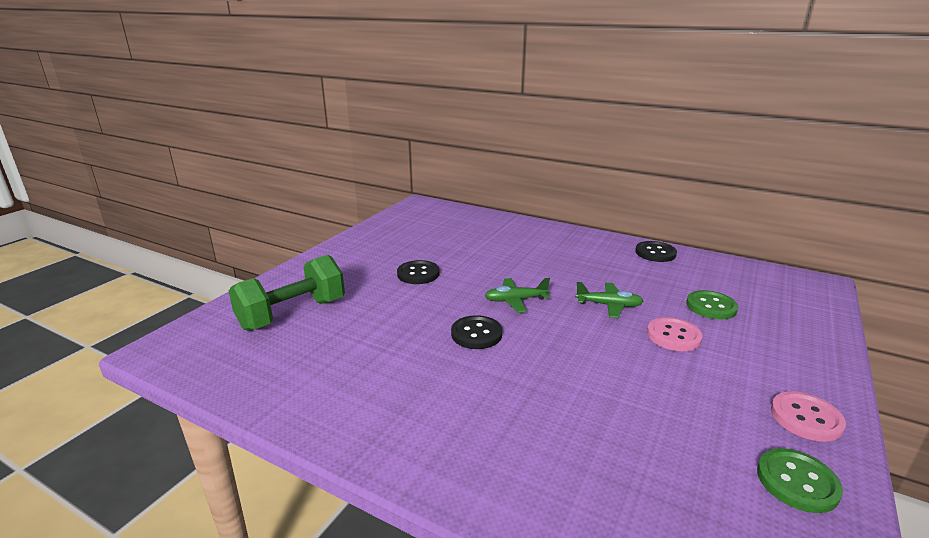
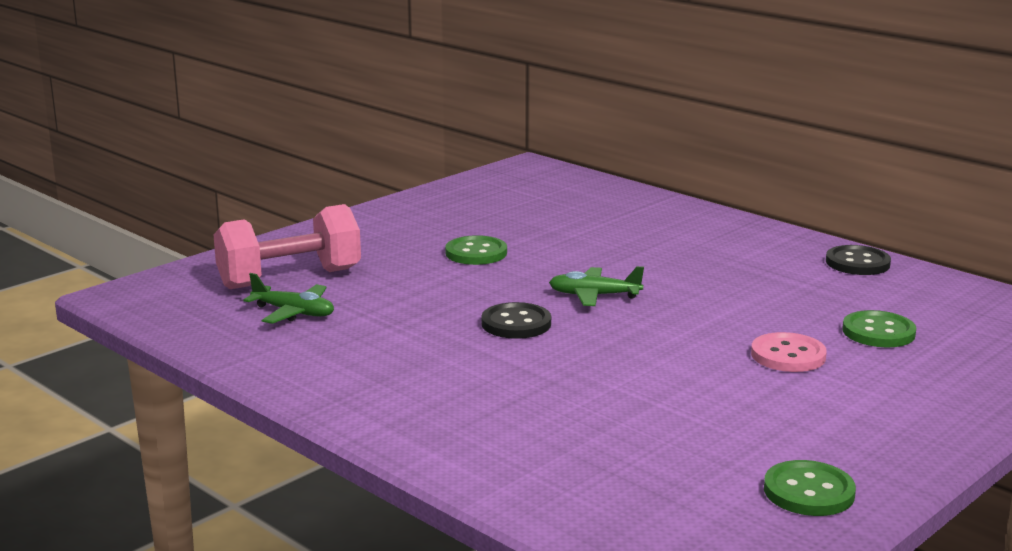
camera: 15 degrees right, 5 degrees down
green dumbbell [229,255,345,331] -> pink dumbbell [213,204,361,289]
black button [397,260,439,284] -> green button [445,235,507,265]
green plane [575,282,643,318] -> green plane moved to [243,273,334,324]
pink button [771,391,846,442] -> none

